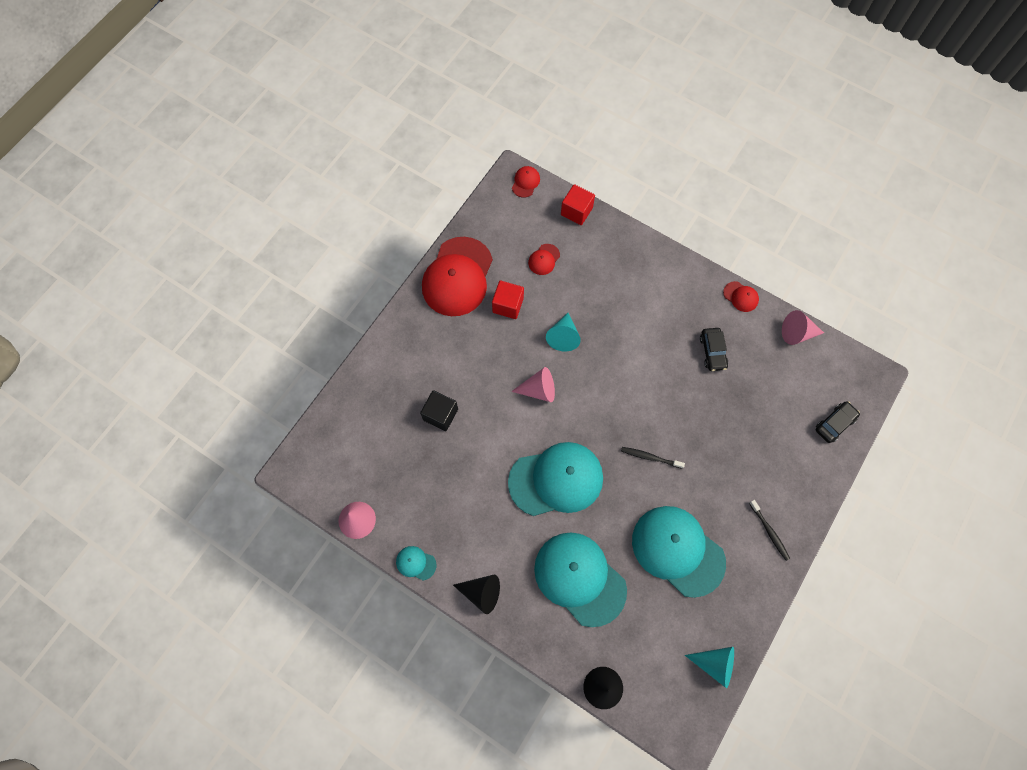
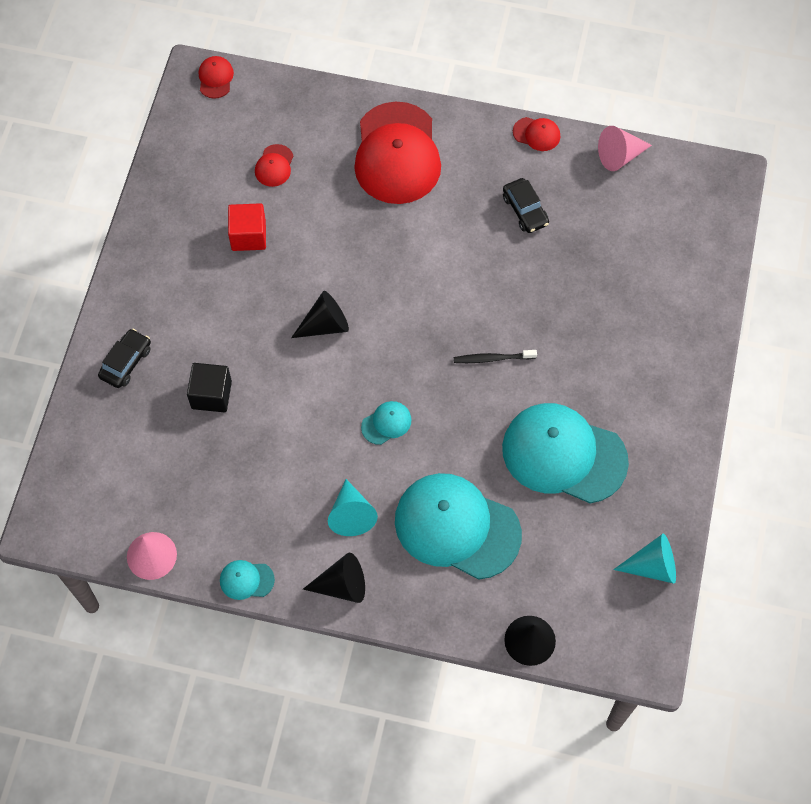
camera: 20 degrees left, 5 degrees down
red cap [422,237,493,316] -> red cap moved to [354,102,441,204]
turquoise cap [508,442,603,516] -> turquoise cap [361,401,411,445], size x0.42
pink cone [511,367,555,402] -> black cone [291,291,349,338]
turquoise cone [546,313,581,352] -> turquoise cone moved to [328,479,378,536]
red cube [561,184,595,225] -> none
black toothbrush [749,500,790,561] -> none
black car [816,401,860,443] -> black car moved to [98,329,151,388]

